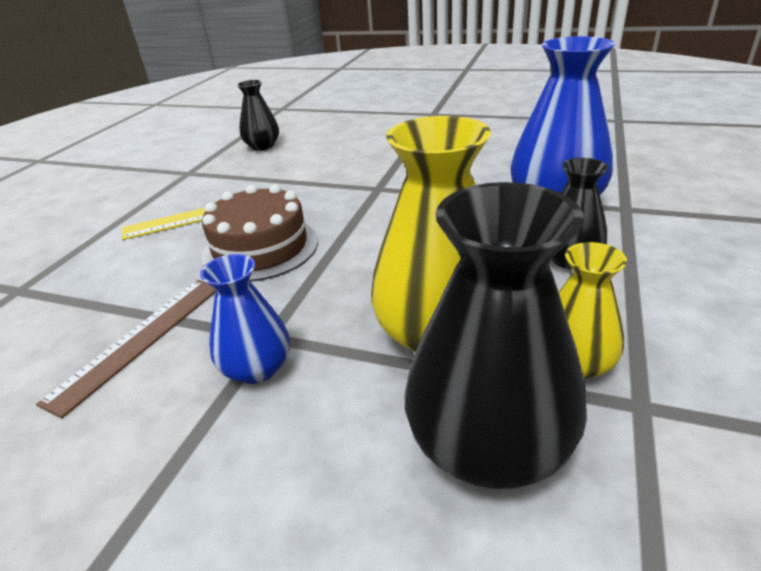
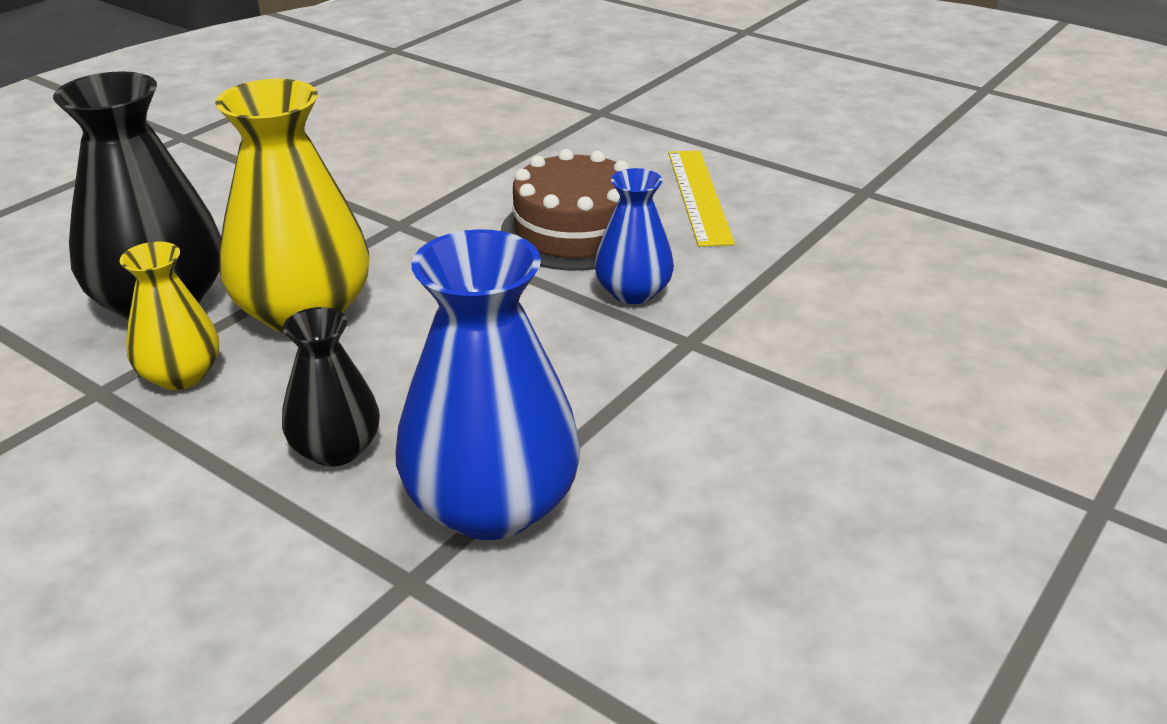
camera: 105 degrees right, 0 degrees up
brown ruler [36,280,216,418] -> none
blue vase [200,254,290,384] -> blue vase moved to [594,168,674,304]
black vase [236,80,279,151] -> none

